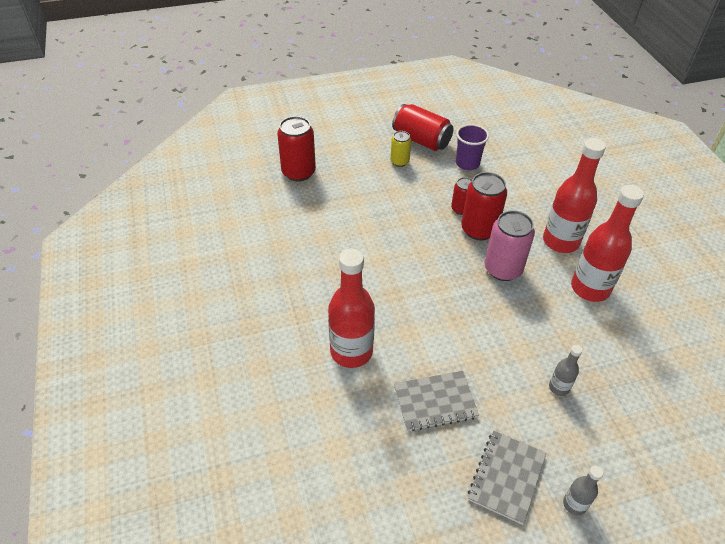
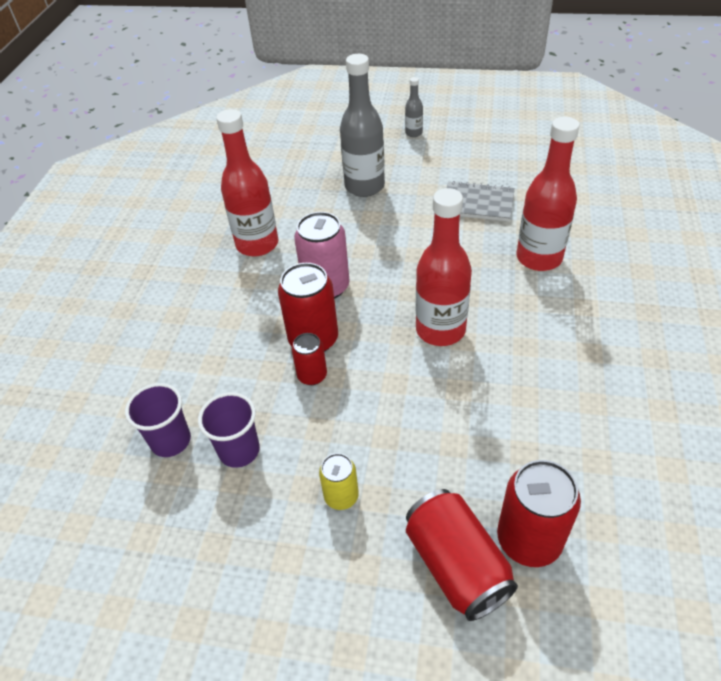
camera: 150 degrees left, 0 degrees up
red can [392,104,453,151] -> red can moved to [406,489,518,621]
grey notebook [468,431,546,525] -> none
red bottle [543,138,606,253] -> red bottle moved to [416,188,472,346]
grey bottle [549,345,583,396] -> grey bottle [340,54,385,197], size x2.13
none -> purple cup [125,383,191,457]

